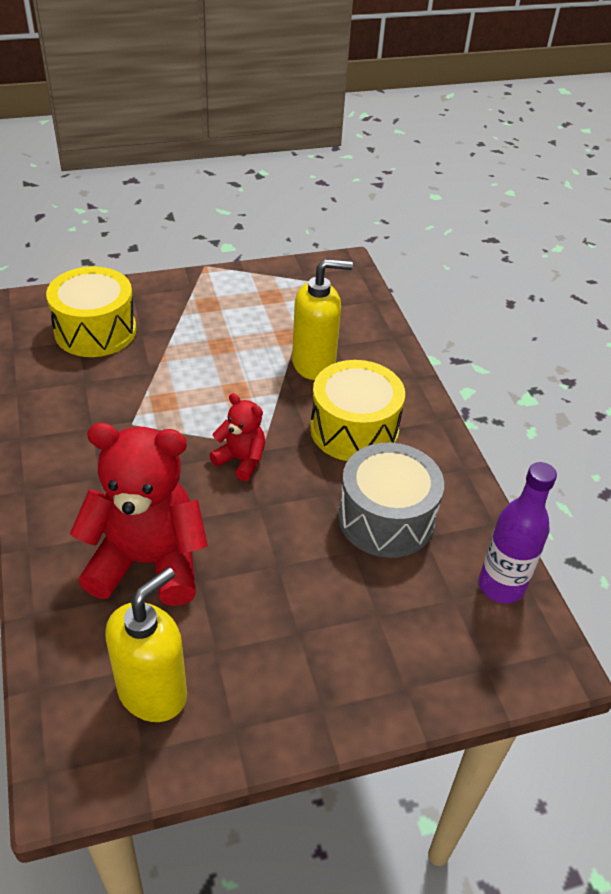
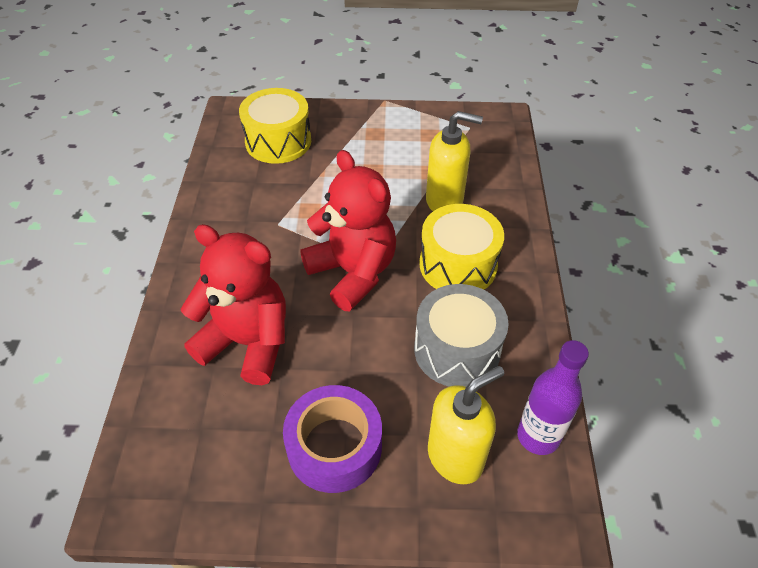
camera: 20 degrees right, 5 degrees up
yellow soap dispenser [105,567,187,722] -> yellow soap dispenser moved to [428,366,505,484]
red teddy bear [210,393,265,481] -> red teddy bear [300,150,396,311], size x2.02
none -> purple tape [283,385,382,493]

